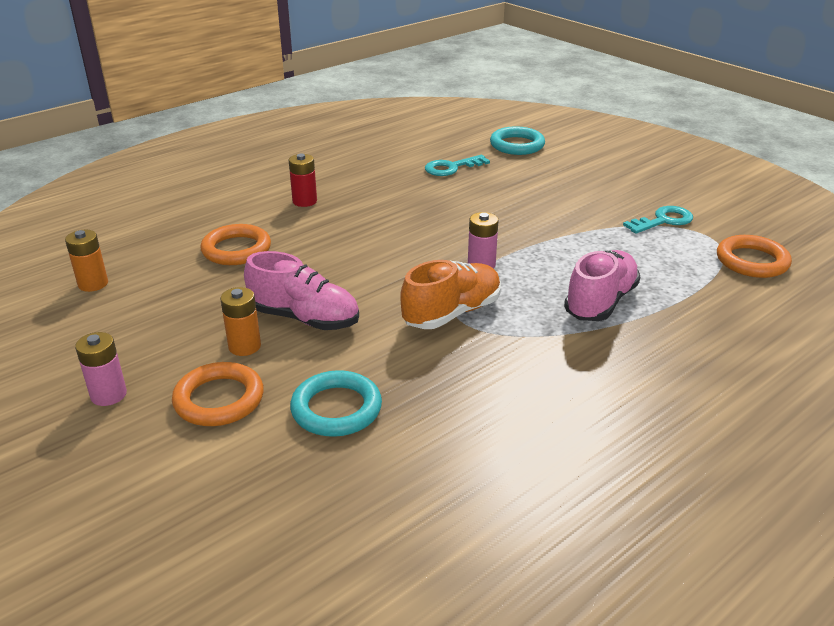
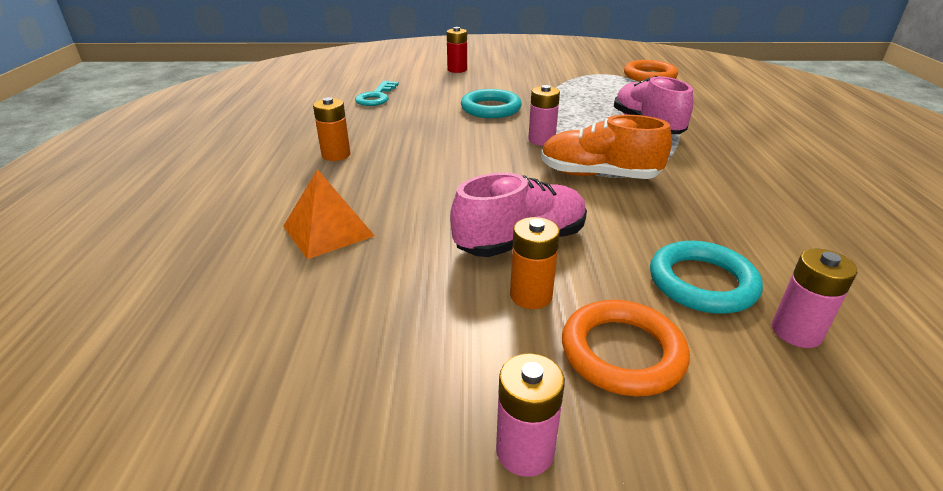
camera: 50 degrees left, 0 degrees up
orange battery [65,230,108,292] -> orange battery moved to [313,97,350,161]
orange ring [201,224,271,265] -> orange pyramid [283,169,375,259]
red battery [289,154,317,207] -> red battery moved to [447,27,467,73]
orange shoe [400,260,501,329] -> orange shoe turned 75 degrees counterclockwise [541,115,672,179]
turquoise ring [490,126,545,155] -> turquoise ring moved to [461,89,522,118]
turquoise key [623,206,693,234] -> none
none -> pink battery [772,249,858,348]

